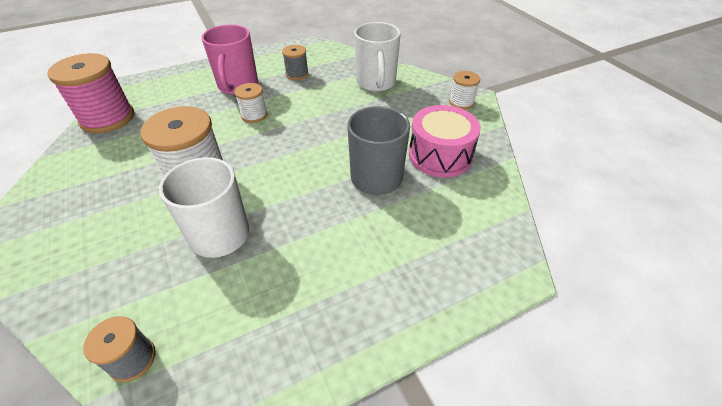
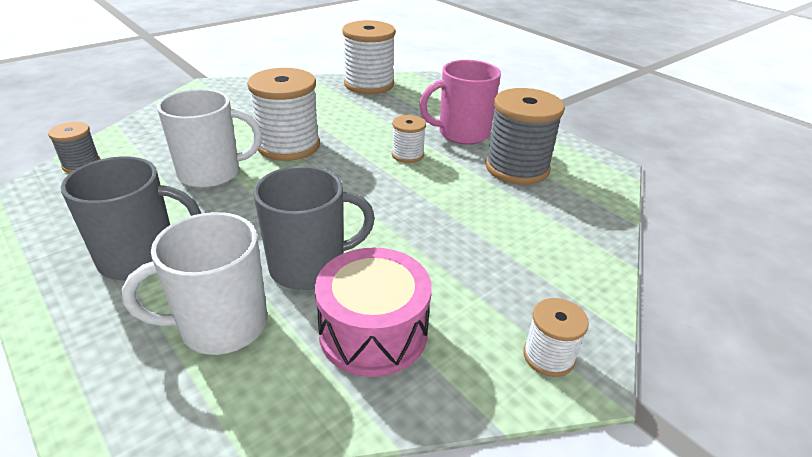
camera: 75 degrees right, 10 degrees down
pink spool [47,53,134,133] -> white spool [342,20,396,94]
grey spool [282,45,309,80] -> grey spool [485,88,565,185], size x1.92
white mug [354,22,401,92] -> white mug moved to [122,212,267,355]
none -> grey mug [61,156,201,280]

